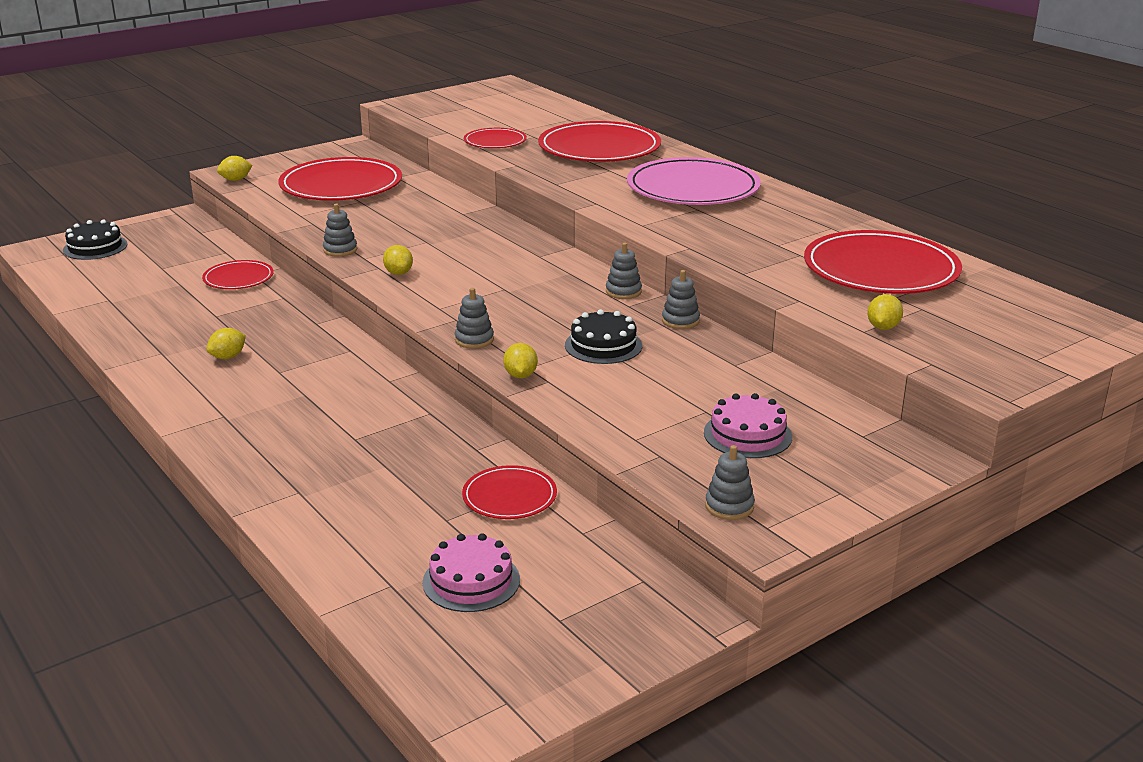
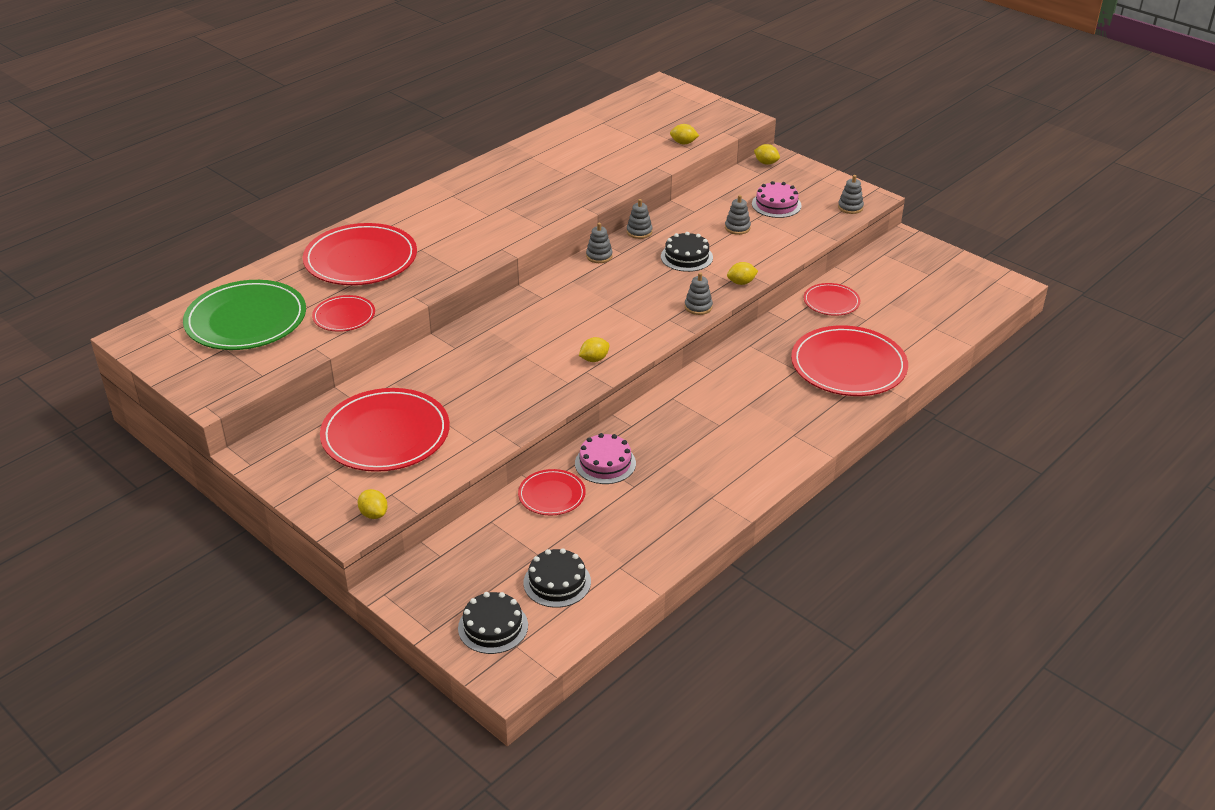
camera: 100 degrees left, 10 degrees up
yellow lemon [207,328,246,359] -> yellow lemon moved to [754,144,780,165]
grey stacking toy [323,204,357,257] -> grey stacking toy moved to [725,195,751,235]
pink cake [423,533,520,612] -> pink cake moved to [575,433,636,484]
pink plate [627,157,761,205] -> none
red plate [804,230,962,294] -> red plate moved to [791,325,908,396]
none -> green plate [183,280,306,350]
none -> black cake [524,548,591,608]

